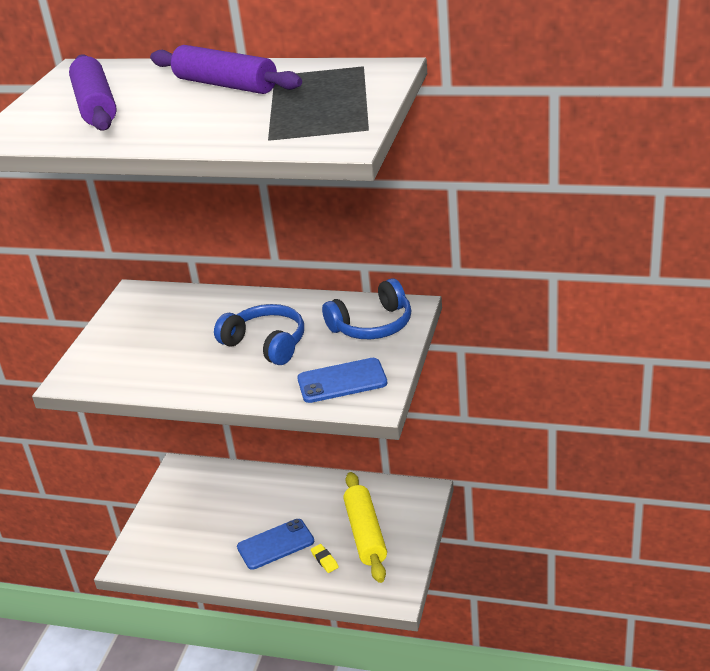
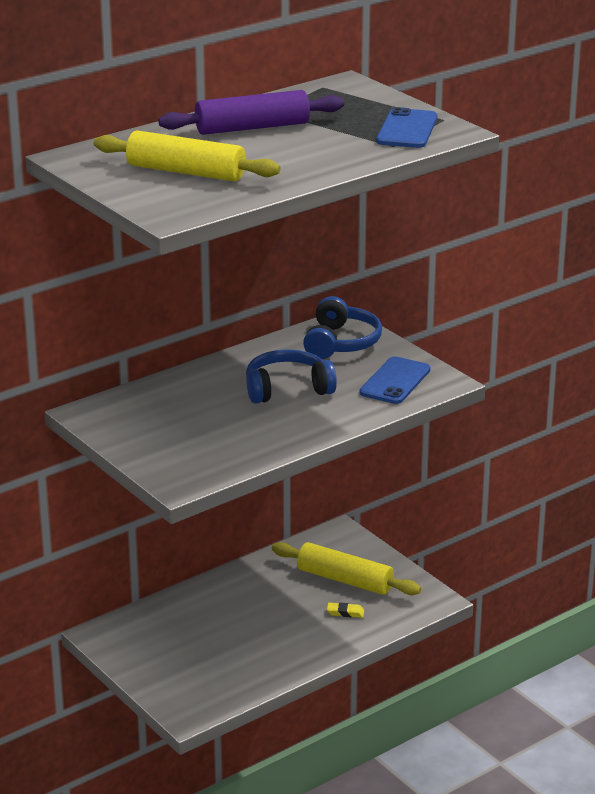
camera: 55 degrees left, 5 degrees down
purple rolling pin [69,54,117,131] -> yellow rolling pin [94,130,281,181]
blue phone [237,519,314,570] -> blue phone moved to [376,107,437,148]

